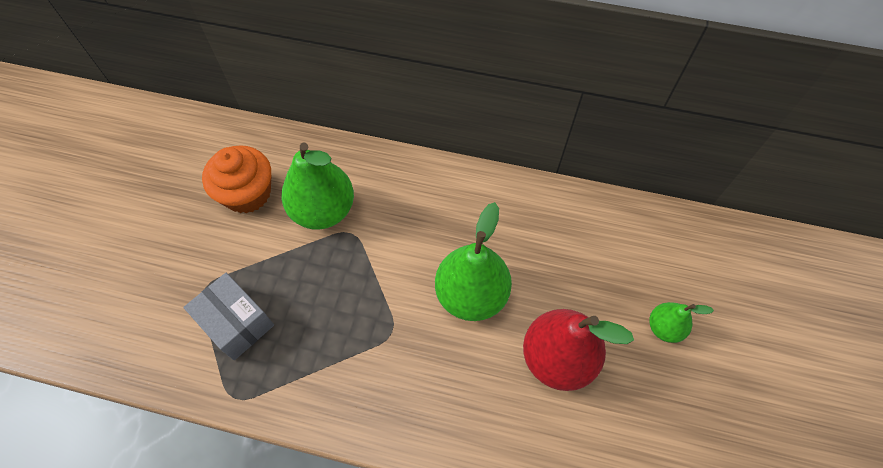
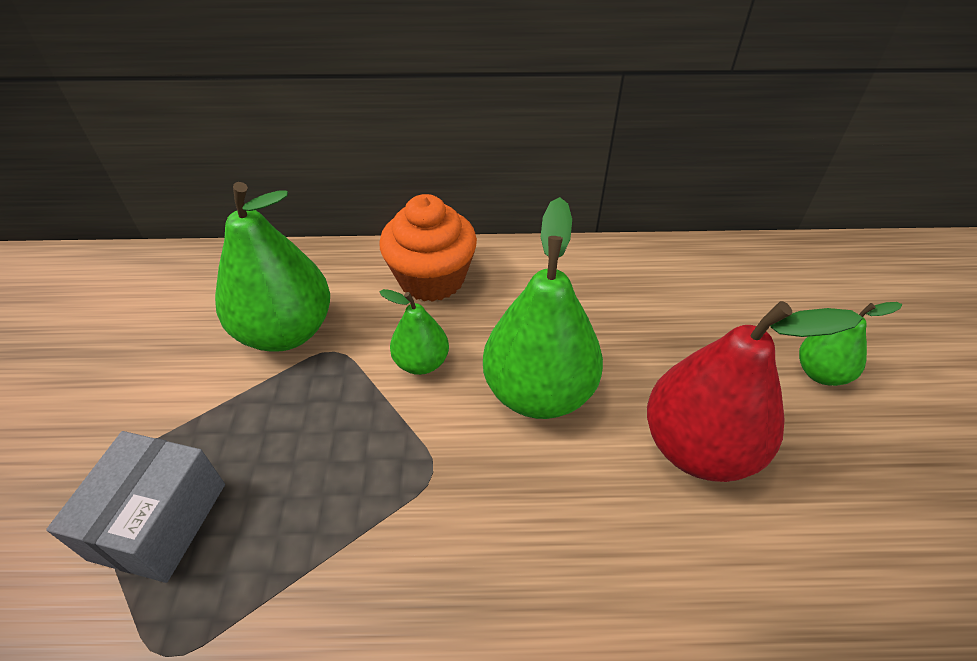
camera: 15 degrees left, 15 degrees down
grey box [183,273,274,360] -> grey box turned 75 degrees clockwise [46,431,225,583]
orange cupcake [202,145,272,213] -> orange cupcake moved to [379,194,477,302]
none -> green pear [379,289,449,375]

